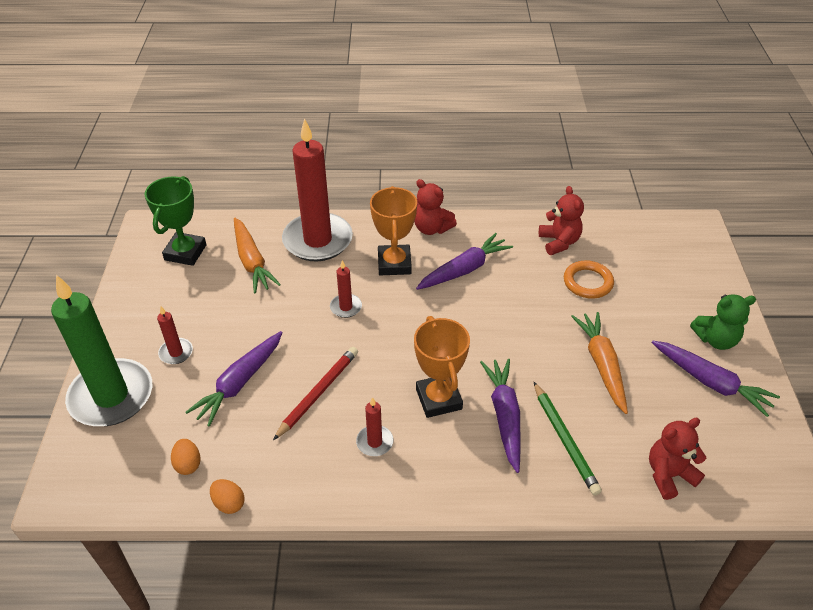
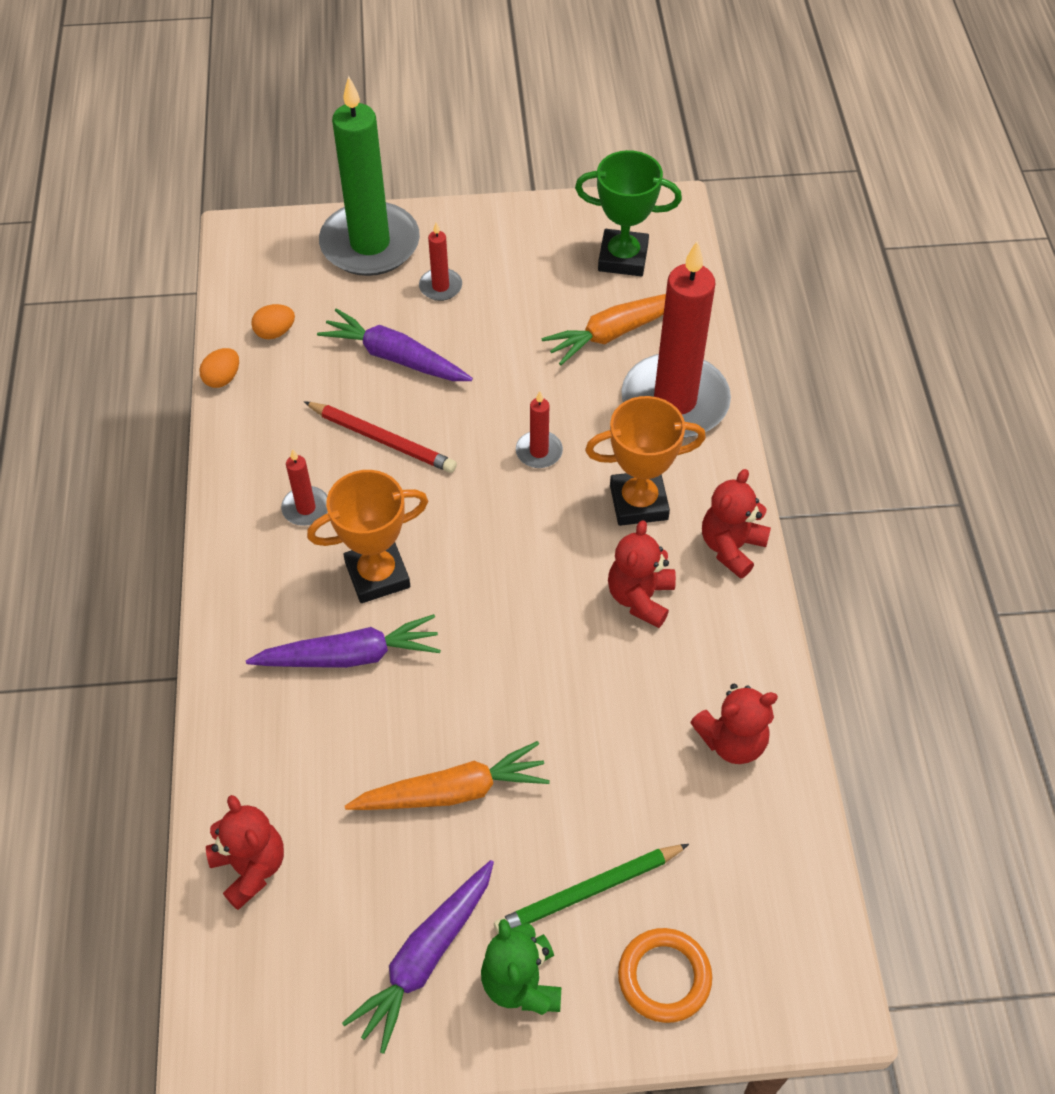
camera: 85 degrees right, 10 degrees up
purple carrot [416,233,513,290] -> red teddy bear [608,520,676,628]
green pencil [534,382,602,496] -> green pencil moved to [494,844,689,934]
orange ring [564,260,614,299] -> orange ring moved to [618,928,712,1023]

